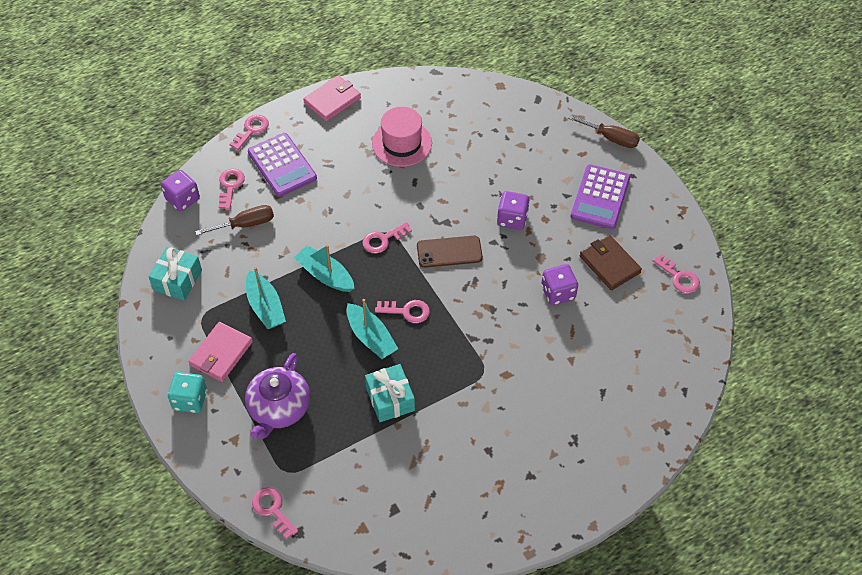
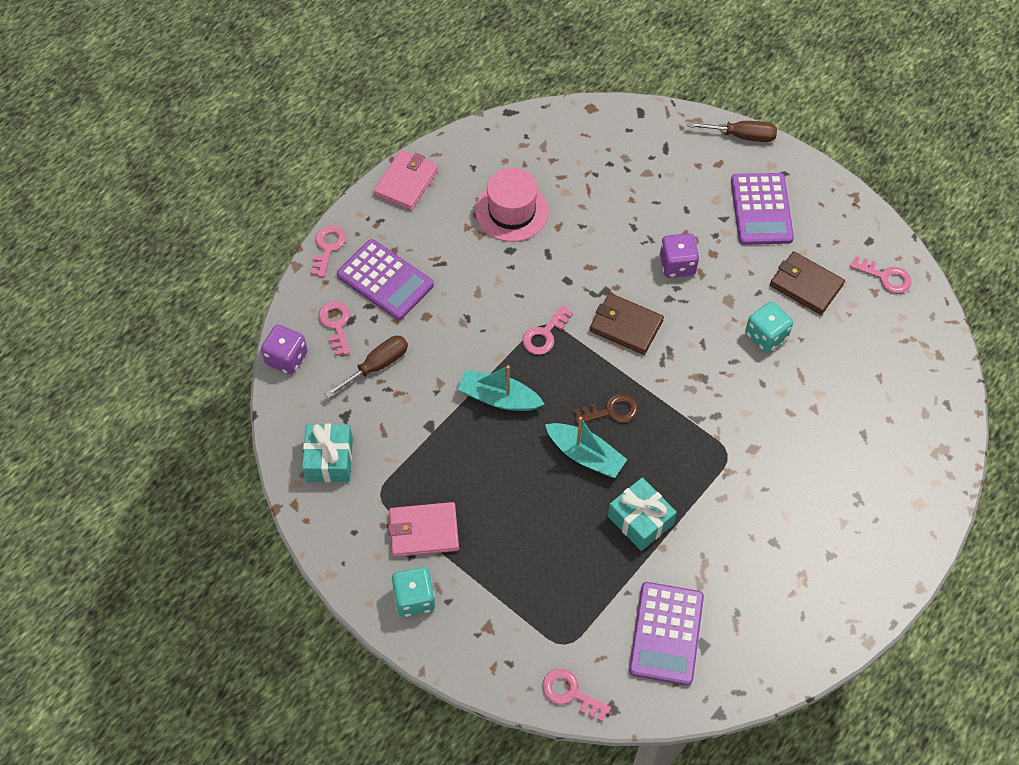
camera: 20 degrees left, 5 degrees up
pink wallet [188,322,253,382] -> pink wallet turned 75 degrees clockwise [388,502,459,557]
purple teapot [245,353,310,439] -> none
turquoise boat [246,267,286,329] -> none
pink key [375,300,430,323] -> brown key [574,394,639,424]
brown phone [417,236,483,268] -> brown wallet [590,293,664,355]
purple dice [541,264,578,305] -> turquoise dice [745,301,793,353]
none -> purple calculator [629,582,704,686]

